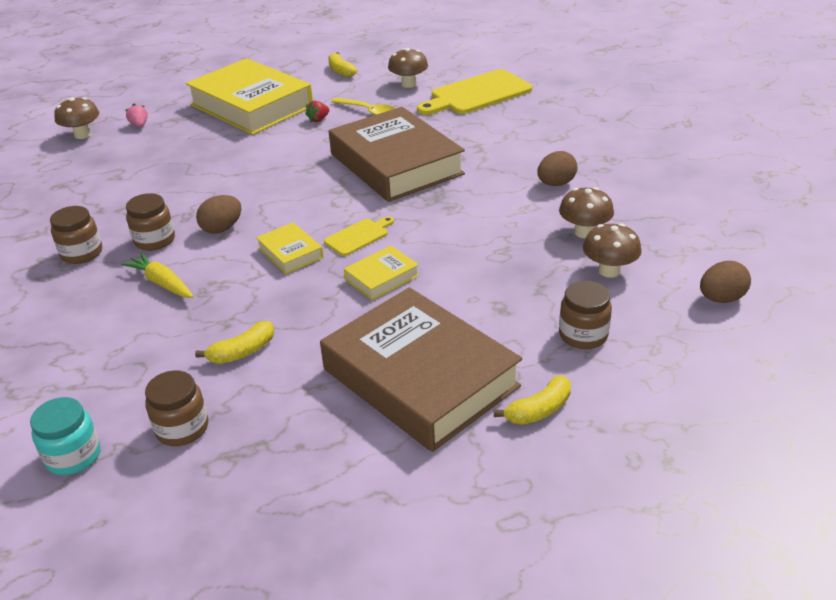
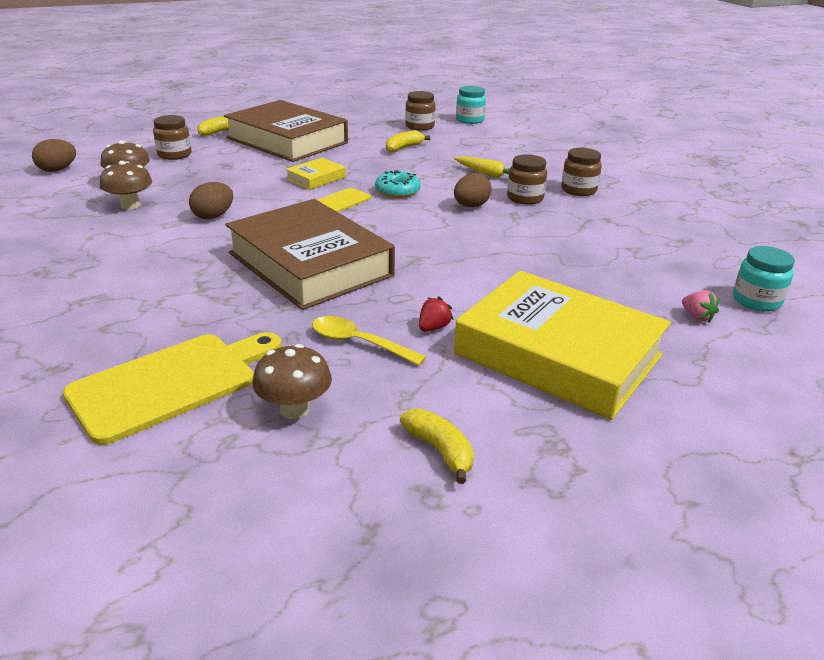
camera: 170 degrees right, 5 degrees down
brown mushroom [54,97,99,139] -> turquoise jar [733,246,795,311]
yellow book [256,223,323,274] -> turquoise donut [375,170,421,198]
brown egg [537,151,578,186] -> brown egg moved to [189,182,233,219]

